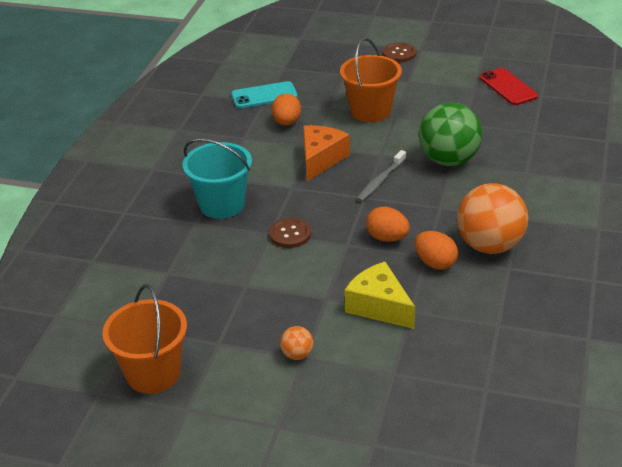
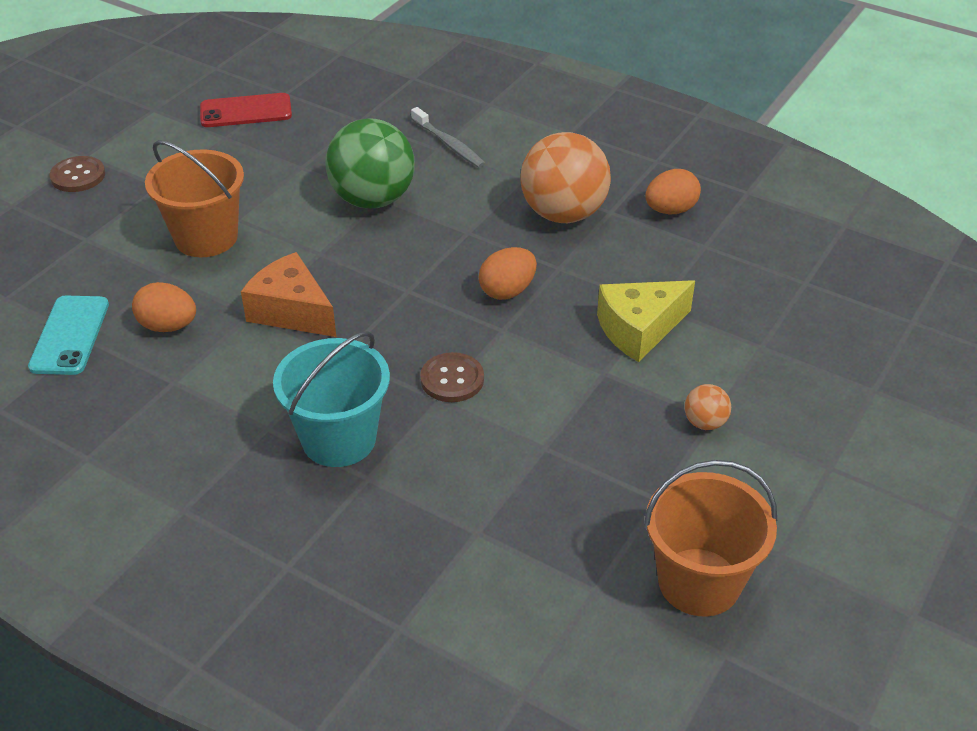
camera: 75 degrees left, 5 degrees up
grey toothbrush [357,150,406,202] -> grey toothbrush moved to [411,107,486,168]
orange egg [414,231,458,270] -> orange egg moved to [645,169,701,214]

